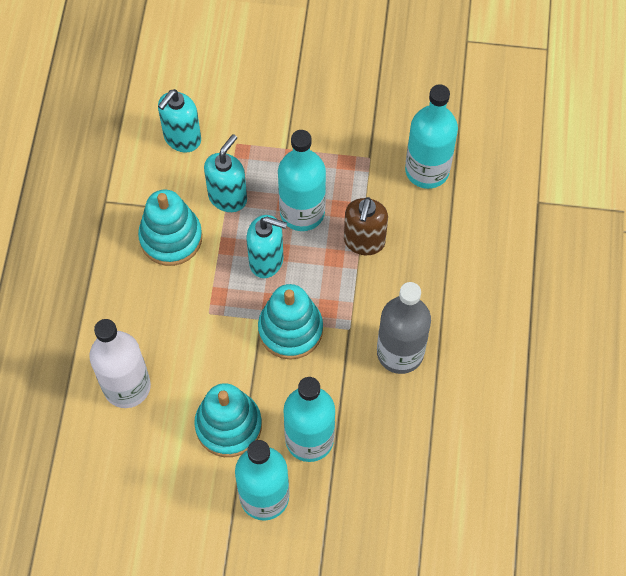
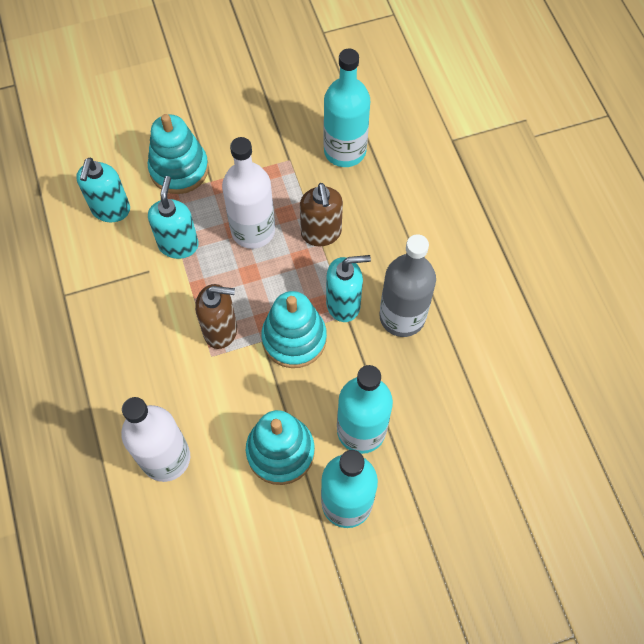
camera: 25 degrees left, 0 degrees up
turquoise stacking toy [138,190,202,266] -> turquoise stacking toy moved to [148,114,209,194]
turquoise soap dispenser [247,215,287,278] -> turquoise soap dispenser moved to [326,255,371,322]
turquoise bottle [278,130,326,231] -> white bottle [222,137,275,249]
none -> brown soap dispenser [195,284,237,349]

